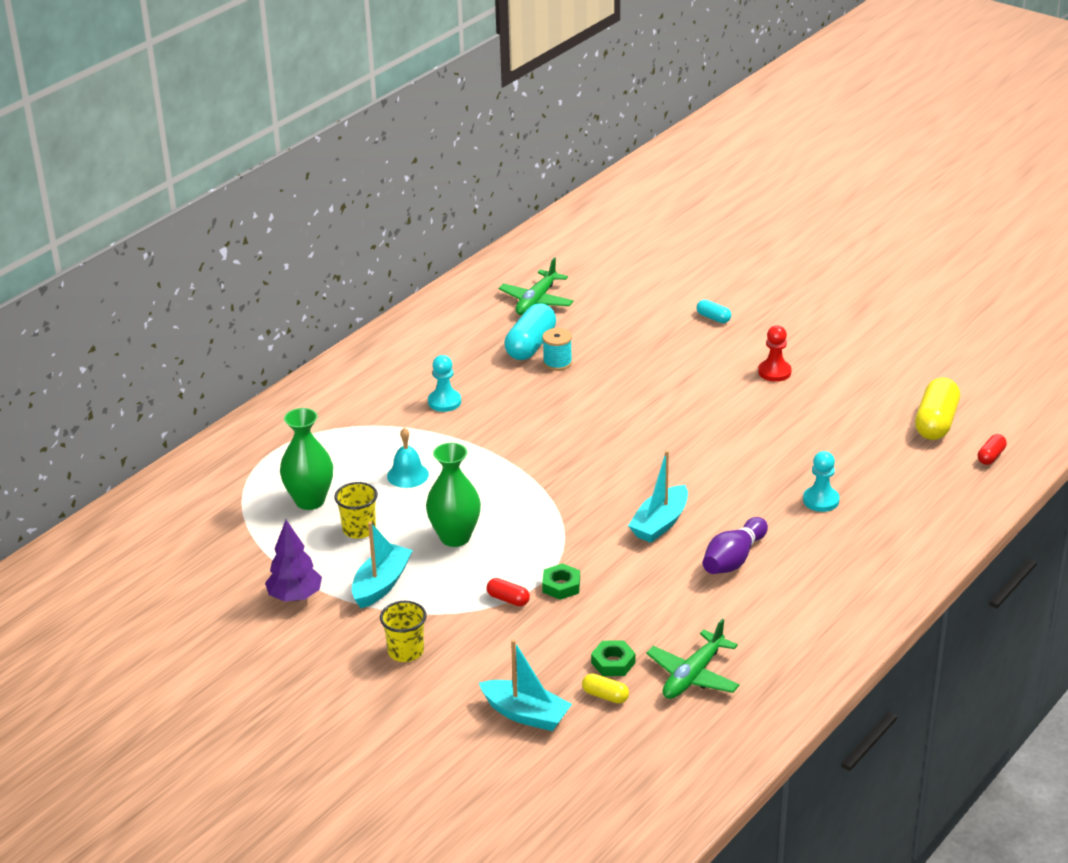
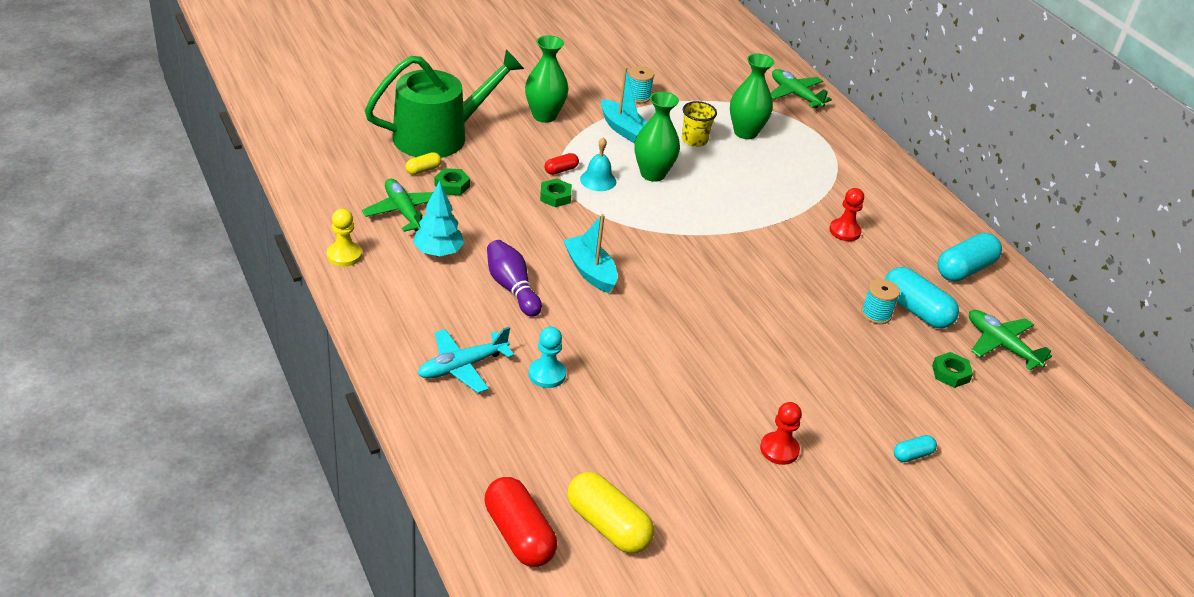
camera: 110 degrees right, 5 degrees up
purple tree [265,520,322,602] -> turquoise spool [629,66,654,103]
yellow cup [380,601,427,662] -> green vase [525,35,569,123]
turquoise bell [387,428,429,488] -> turquoise bell moved to [580,137,616,191]
turquoise pawn [428,355,461,412] -> red pawn [829,188,864,241]
turquoise boat [479,639,572,731] -> green watering can [365,49,524,158]
red capsule [978,434,1007,465] -> red capsule [485,477,557,567], size x2.00
none -> yellow pawn [327,208,362,267]
none -> turquoise tree [413,181,465,257]
none -> turquoise plane [418,327,514,393]
none -> green plane [771,69,832,109]
none -> green nut [932,352,973,388]
none -> turquoise capsule [937,233,1002,282]

